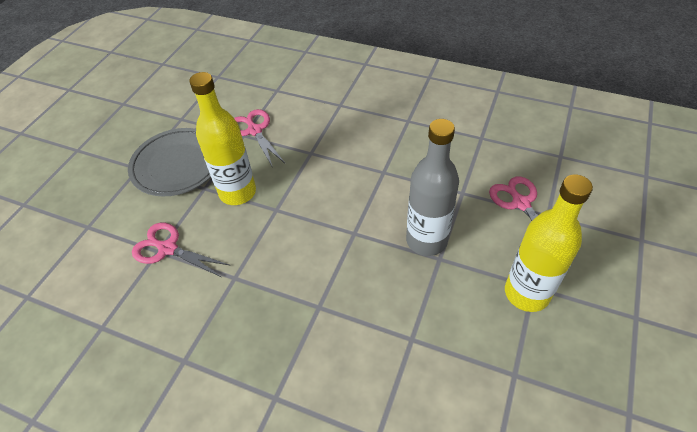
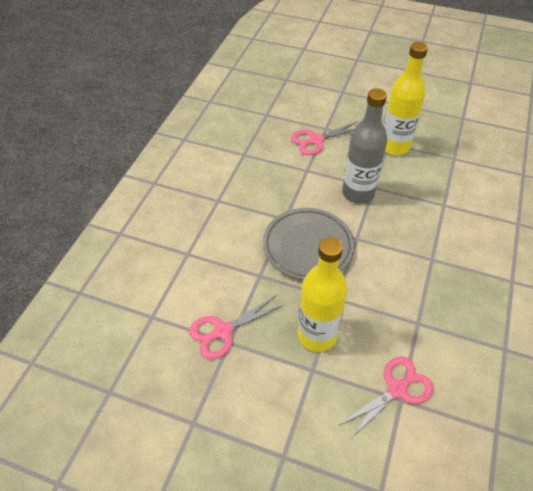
camera: 95 degrees left, 0 degrees up
grey plate [128,128,211,196] -> grey plate moved to [263,208,354,280]
pink scissors [132,223,231,277] -> pink scissors turned 150 degrees counterclockwise [338,357,434,439]

